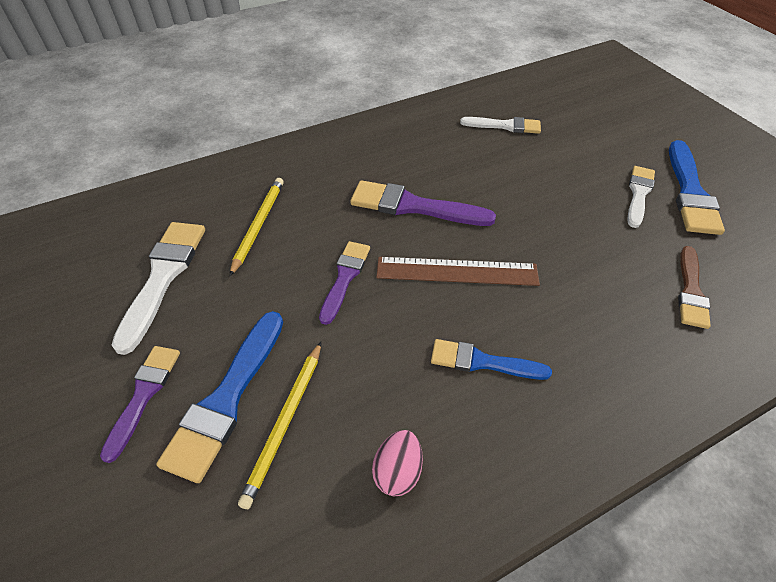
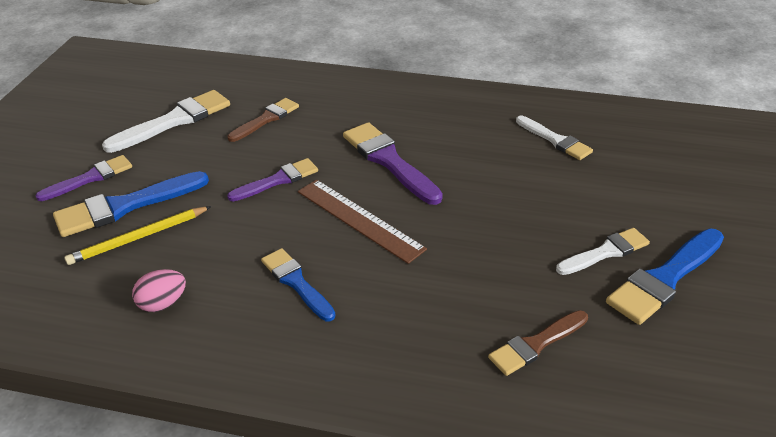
camera: 40 degrees right, 10 degrees down
yellow pencil [230,178,284,276] -> brown brush [227,98,299,142]

